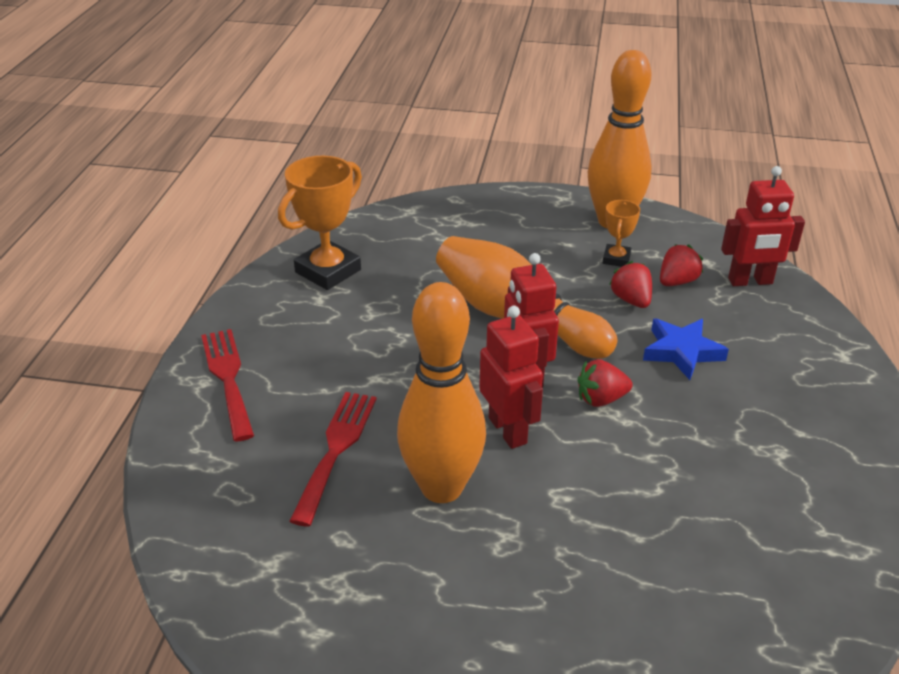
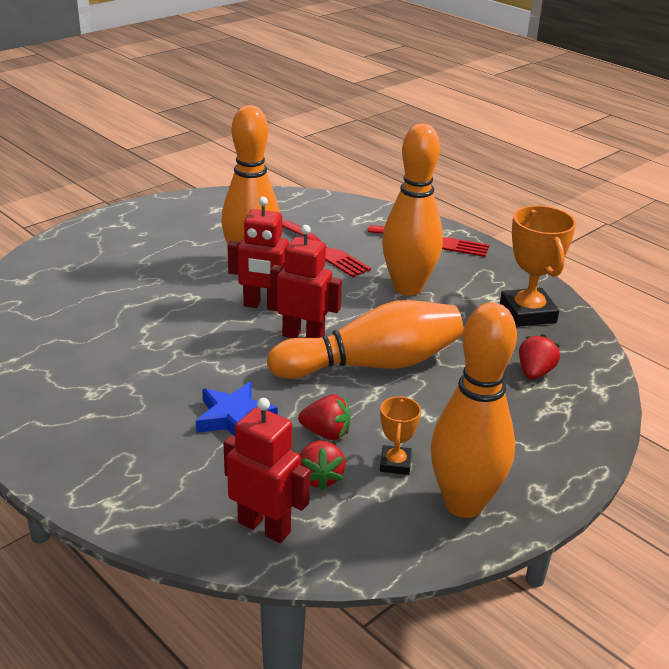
camera: 125 degrees right, 5 degrees down
red strawberry [578,359,633,407] -> red strawberry moved to [519,334,560,380]
orange trophy [603,200,640,267] -> orange trophy turned 45 degrees clockwise [380,396,421,475]
red robot [721,166,805,286] -> red robot turned 90 degrees clockwise [223,398,310,543]
none -> orange bowling pin [382,124,443,296]

